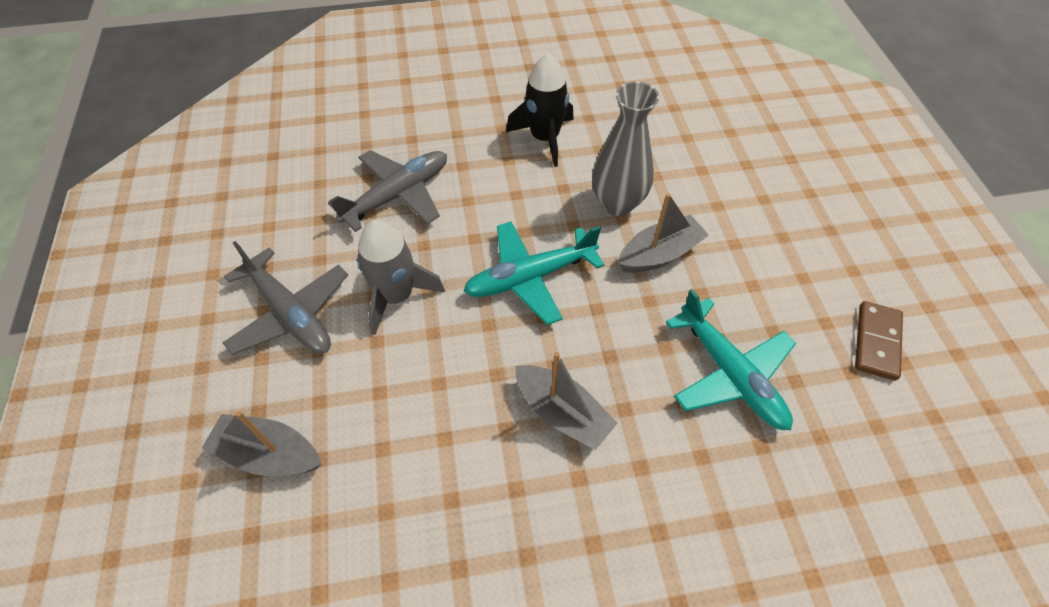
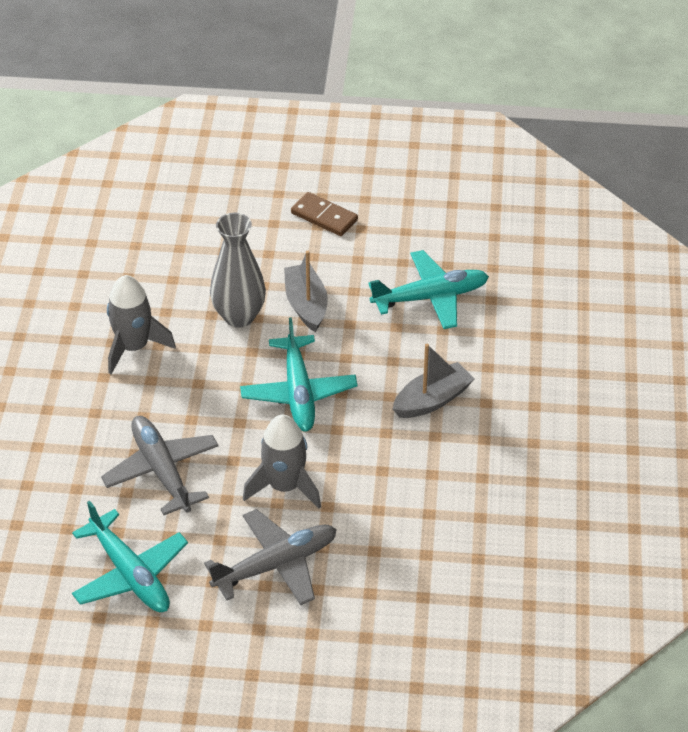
camera: 75 degrees left, 10 degrees down
grey boat [202,411,321,476] -> none
black rocket [506,53,574,167] -> grey rocket [107,275,176,374]
brown domino [855,301,903,381] -> brown domino moved to [291,192,358,236]
none -> turquoise plane [72,501,188,612]

